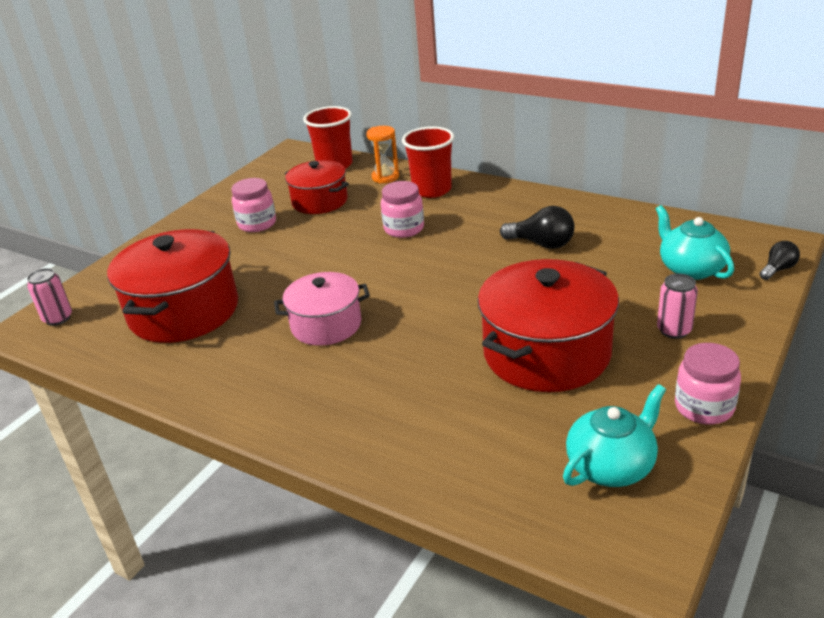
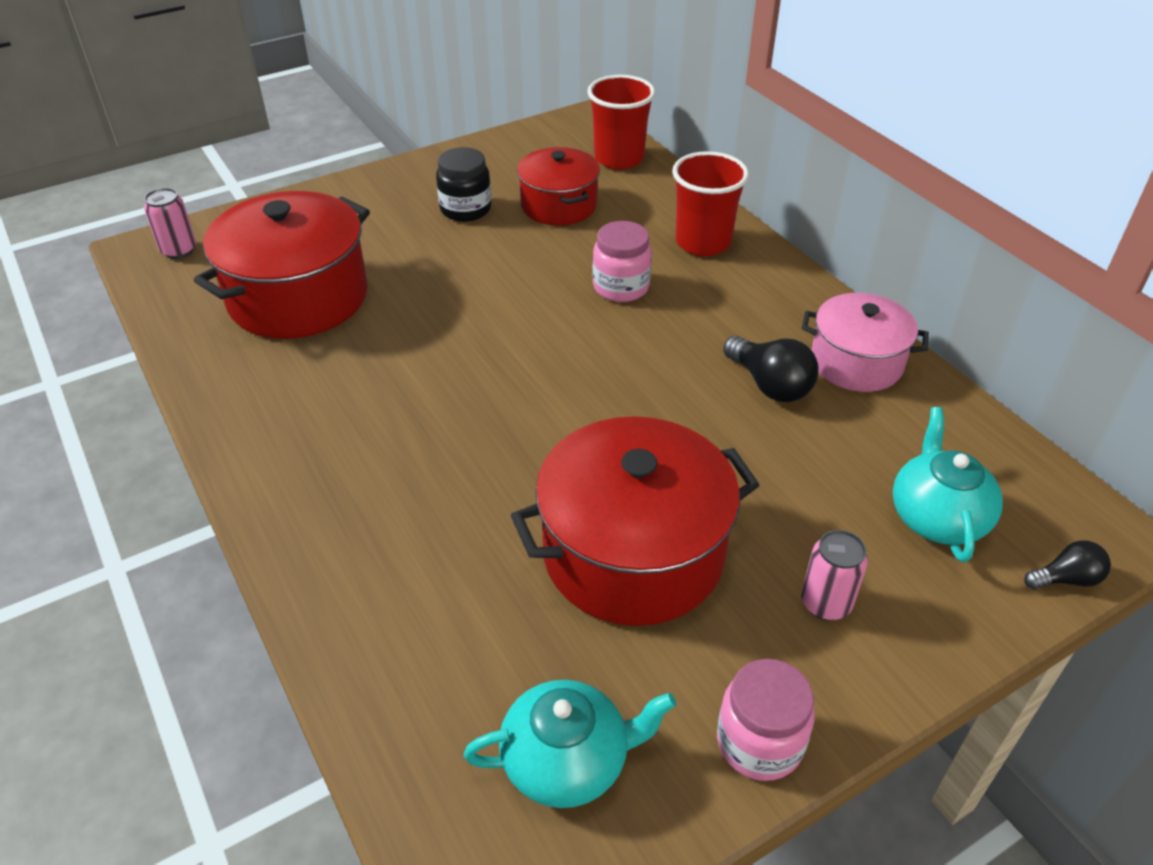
camera: 25 degrees right, 10 degrees up
pink jar [232,178,276,232] -> black jar [436,147,491,222]
pink pot [274,272,370,346] -> pink pot moved to [802,293,929,392]
orange hourglass [366,126,399,184] -> none

